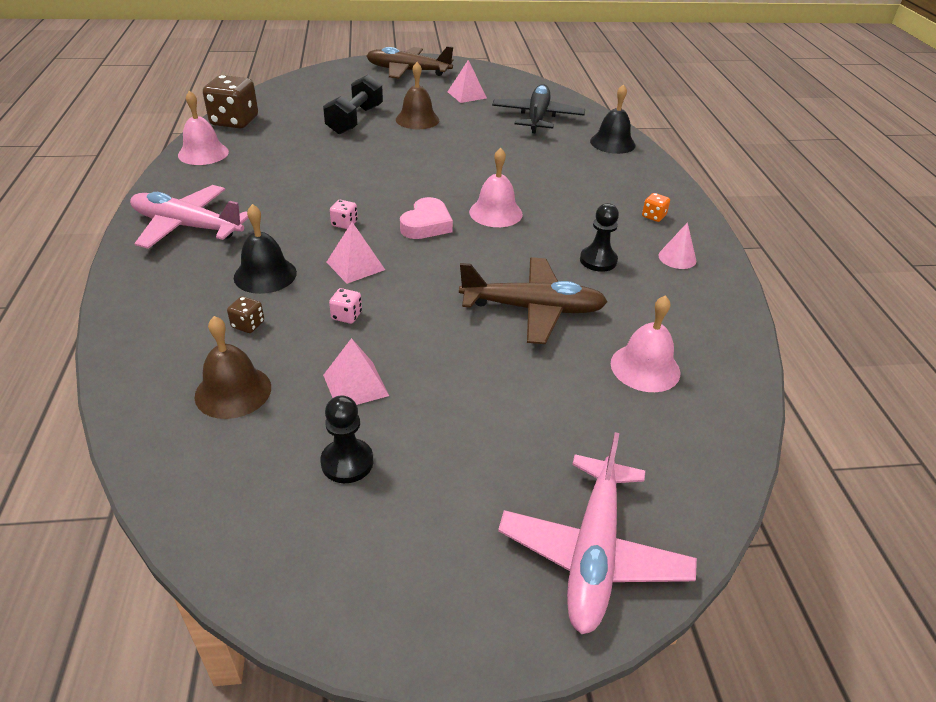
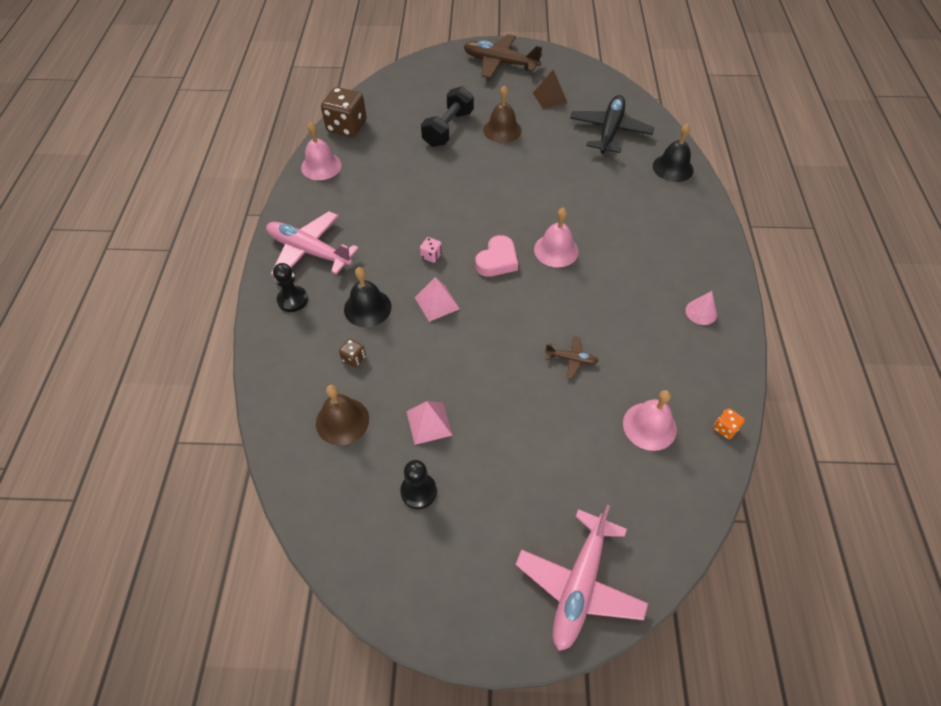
camera: 10 degrees right, 15 degrees up
pink dice [329,288,362,324] -> none
pink pyramid [448,60,487,103] -> brown pyramid [533,69,567,109]
brown plane [459,257,608,344] -> brown plane [545,336,598,378], size x0.46
black pawn [580,203,619,272] -> black pawn moved to [273,263,308,312]
orange dice [642,193,670,222] -> orange dice moved to [713,408,745,439]

